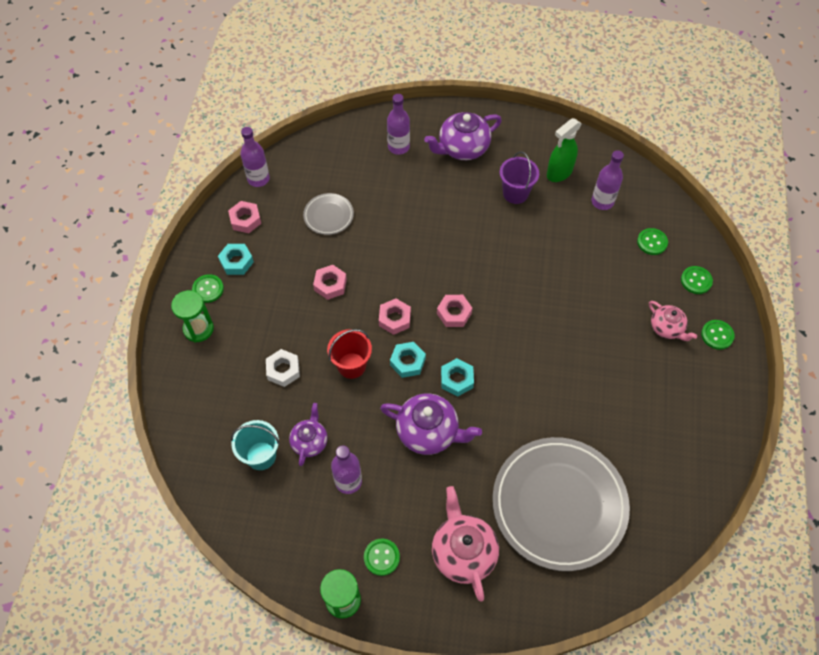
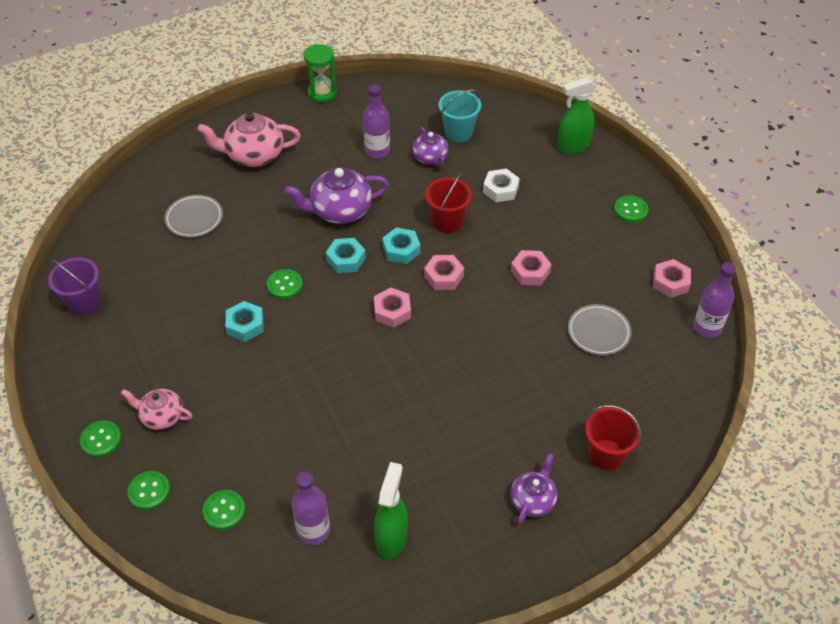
camera: 145 degrees right, 10 degrees down
green hourglass [171,290,214,342] -> none
turquoise nut [218,244,254,275] -> turquoise nut moved to [225,301,264,342]
green button [364,539,400,576] -> green button moved to [267,269,303,299]
purple bottle [387,94,410,155] -> red bucket [585,405,642,470]
purple teapot [424,112,502,160] -> purple teapot [510,454,558,524], size x0.61
pink teapot [432,486,499,602] -> pink teapot turned 135 degrees clockwise [197,113,301,167]
grey plate [493,437,630,571] -> grey plate [164,195,223,238], size x0.44
purple bucket [500,151,539,204] -> purple bucket moved to [48,258,101,316]
none -> green spray bottle [557,77,596,154]

